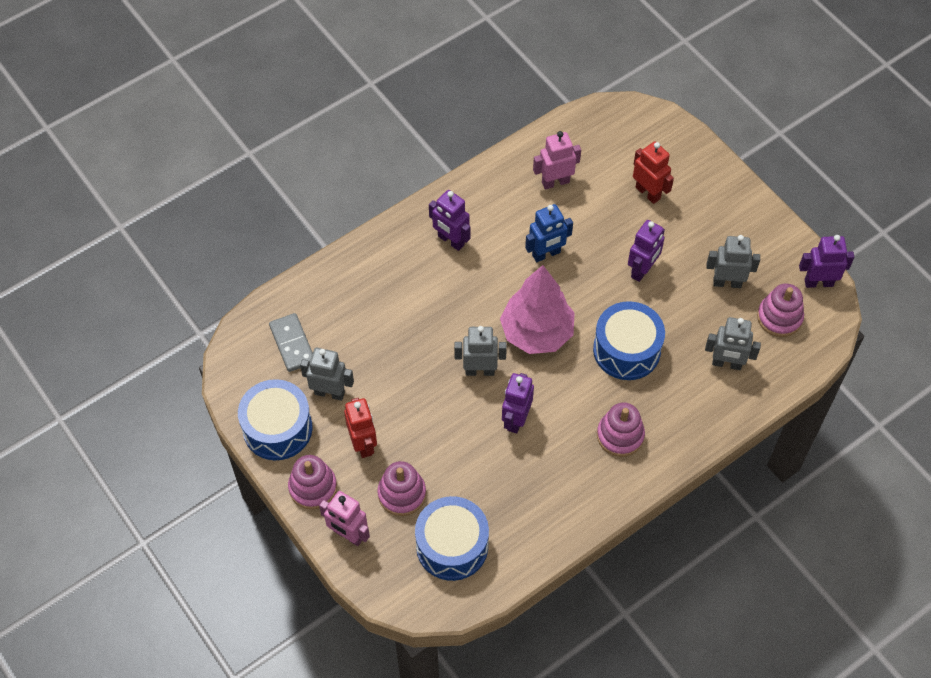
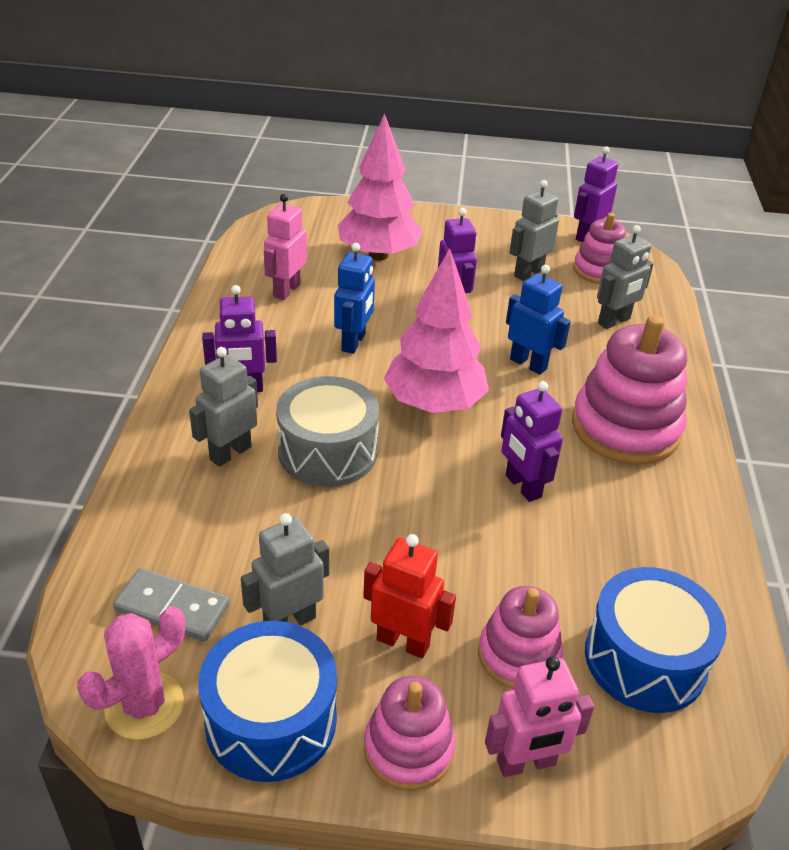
camera: 50 degrees left, 20 degrees down
grey robot [454,326,507,376] -> grey robot moved to [189,347,258,467]
blue drum [593,301,665,380] -> blue robot [506,265,571,375]
pink stacking toy [597,402,645,457] -> pink stacking toy [572,315,687,464], size x1.70
red robot [633,141,674,204] -> pink tree [338,114,423,261]
none -> pink cactus [77,606,185,740]
none -> grey drum [276,376,379,487]

